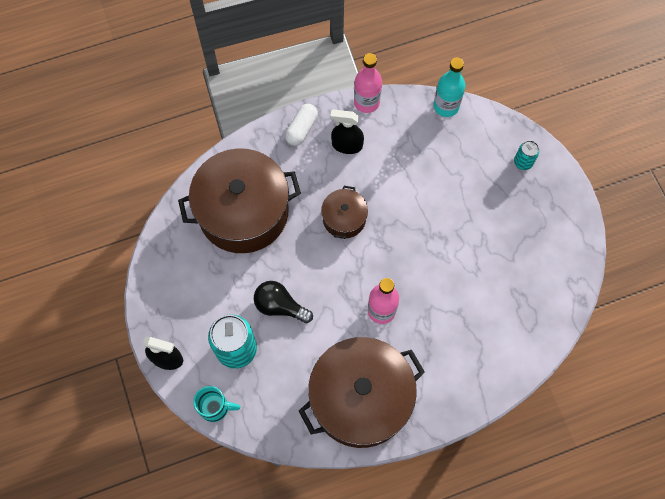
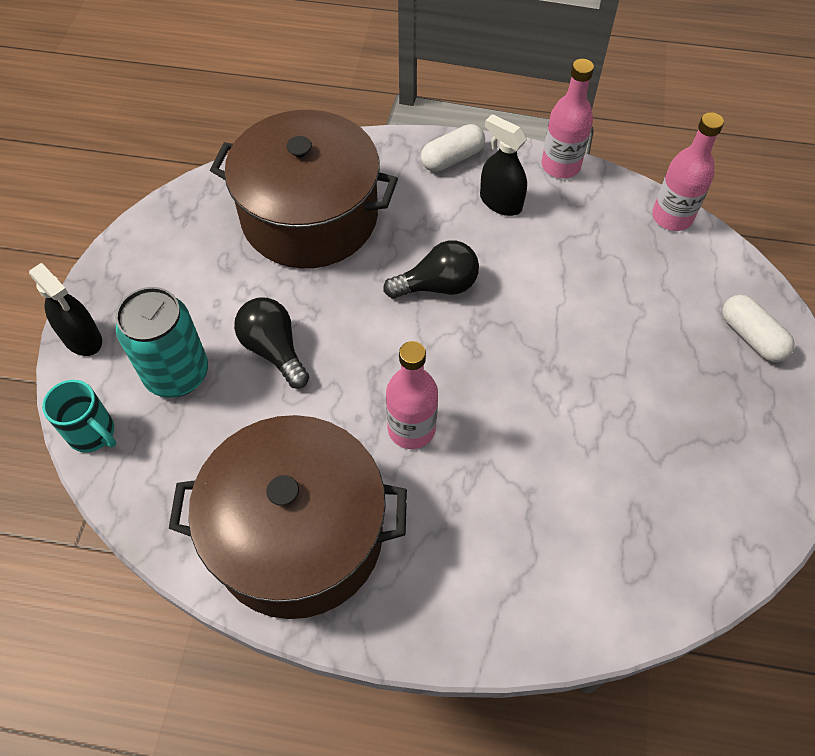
camera: 30 degrees right, 10 degrees down
brown pot [321,186,368,239] -> black light bulb [383,240,479,298]
turquoise bottle [433,58,465,117] -> pink bottle [652,112,724,231]
turquoise can [514,140,539,170] -> white capsule [722,295,795,362]

